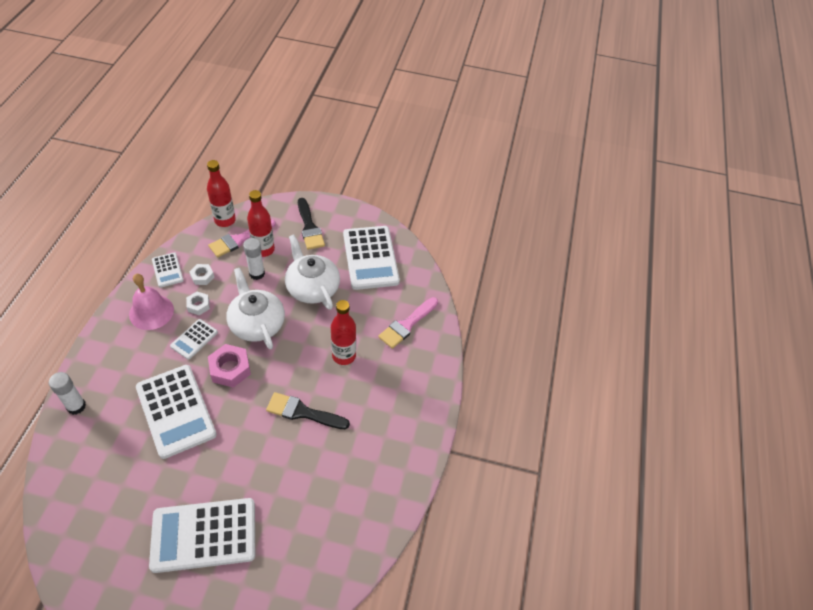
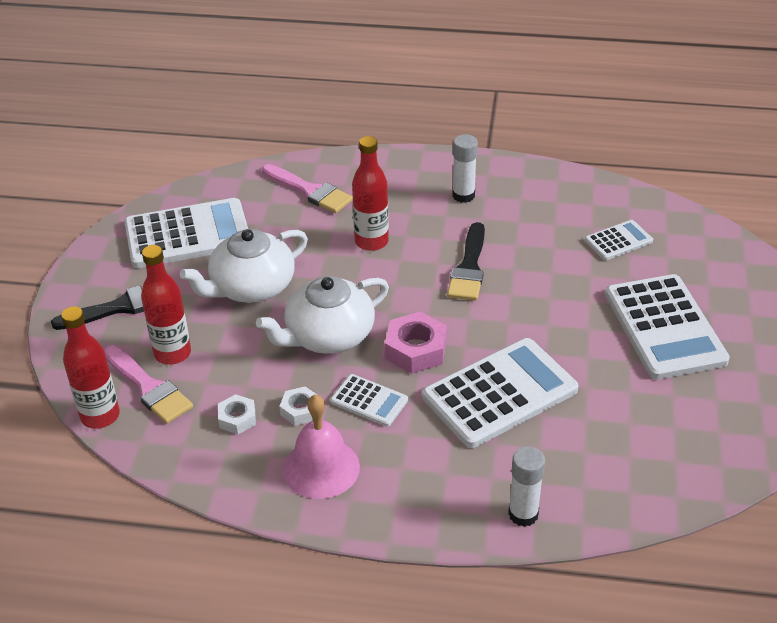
camera: 90 degrees left, 10 degrees down
white calculator [152,252,184,288] -> white calculator moved to [585,220,653,260]
white glue stick [243,238,265,280] -> white glue stick moved to [452,134,478,203]

